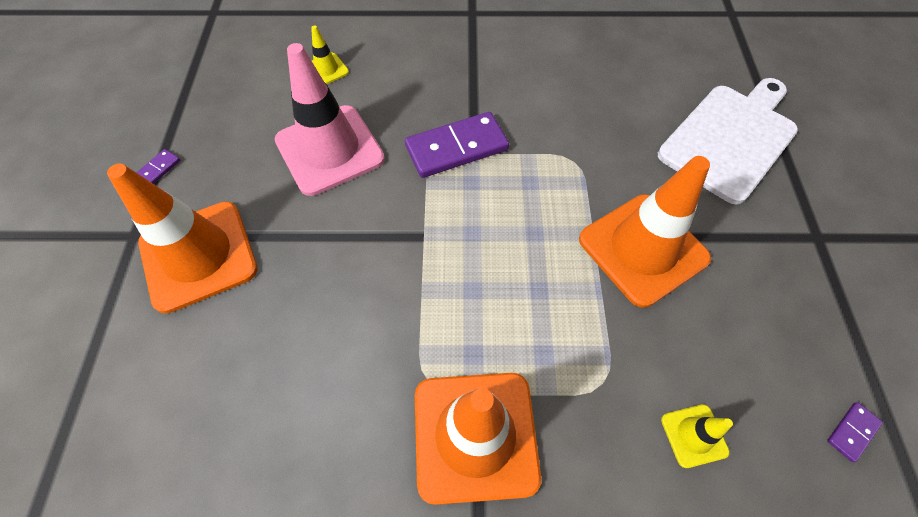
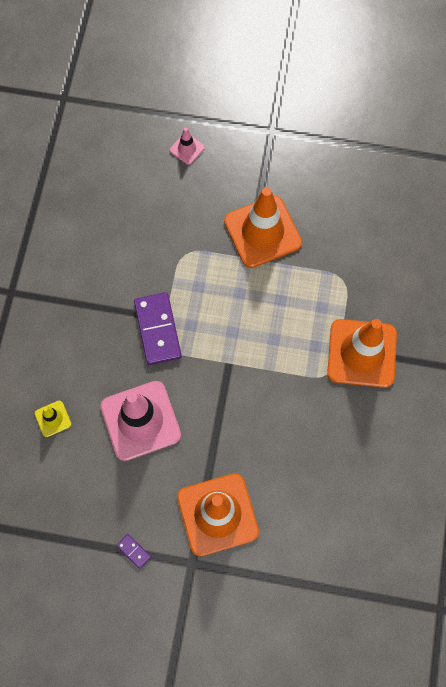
camera: 80 degrees left, 10 degrees up
white cutting board [658,78,798,204] -> pink traffic cone [170,127,205,165]
yellow traffic cone [661,405,733,468] -> none
purple domino [827,402,883,462] -> none

